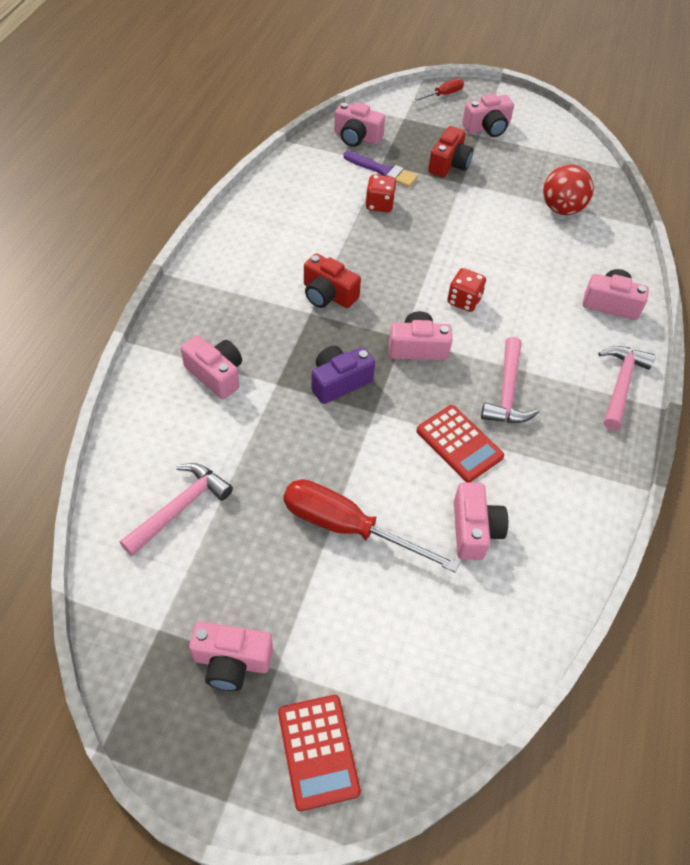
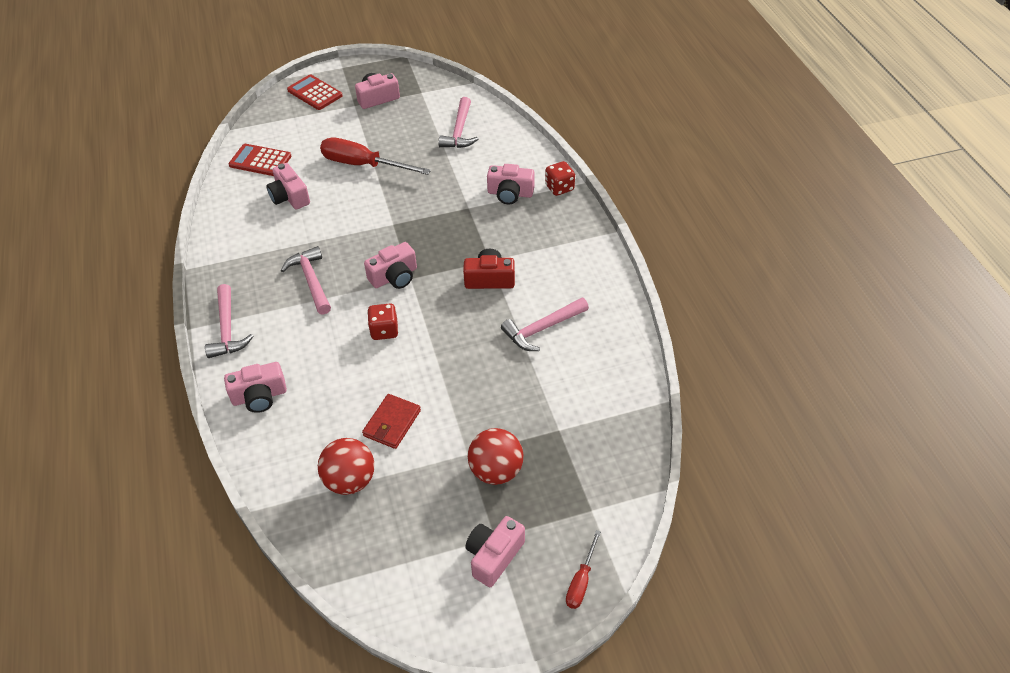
camera: 150 degrees right, 5 degrees down
red screwdriver [283,479,460,573] -> red screwdriver turned 150 degrees counterclockwise [320,138,431,175]
purple camera [311,346,375,404] -> none
pink camera [334,102,385,147] -> none
purple brush [343,151,418,187] -> none
red dice [366,175,397,212] -> red dice moved to [545,161,575,196]
red calculator [416,405,504,483] -> red calculator moved to [229,144,291,176]
red camera [428,126,473,178] -> red ball [468,428,523,485]
none -> red wallet [362,394,421,449]
none -> pink hammer [501,298,589,351]

